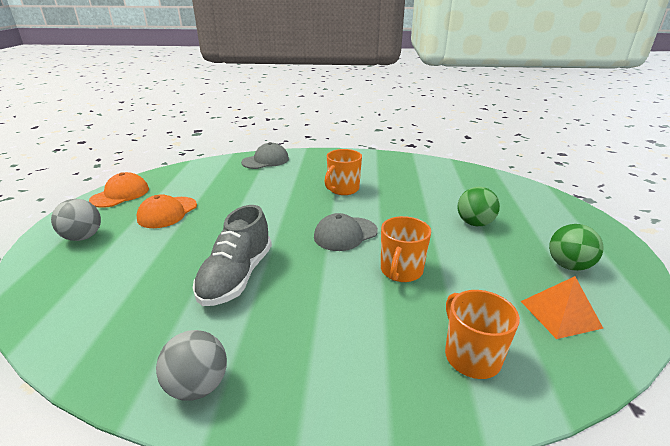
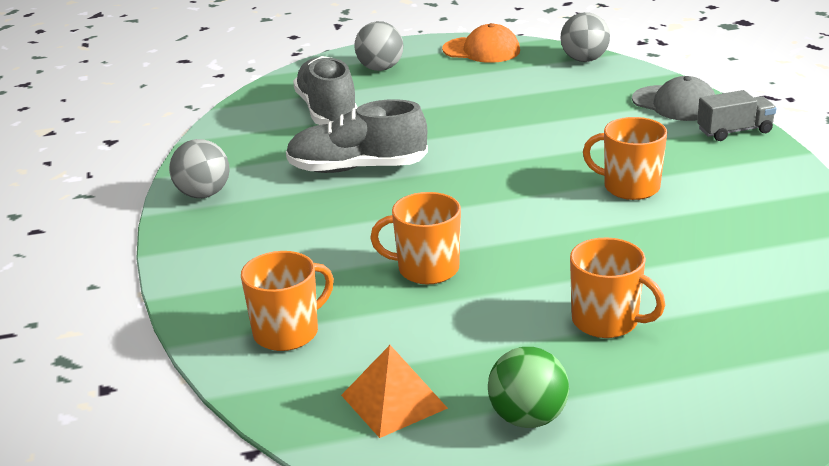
camera: 75 degrees right, 0 degrees up
orange cap [137,194,197,228] -> none
grey cap [314,213,378,251] -> none
green ball [458,187,500,226] -> orange mug [570,238,665,338]
none -> grey shoe [293,56,358,125]
none -> grey ball [561,12,610,62]
none -> grey truck [697,90,777,141]

